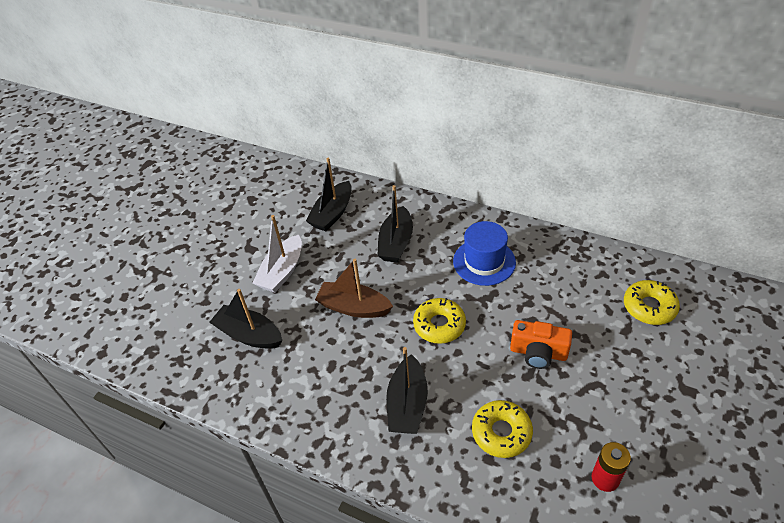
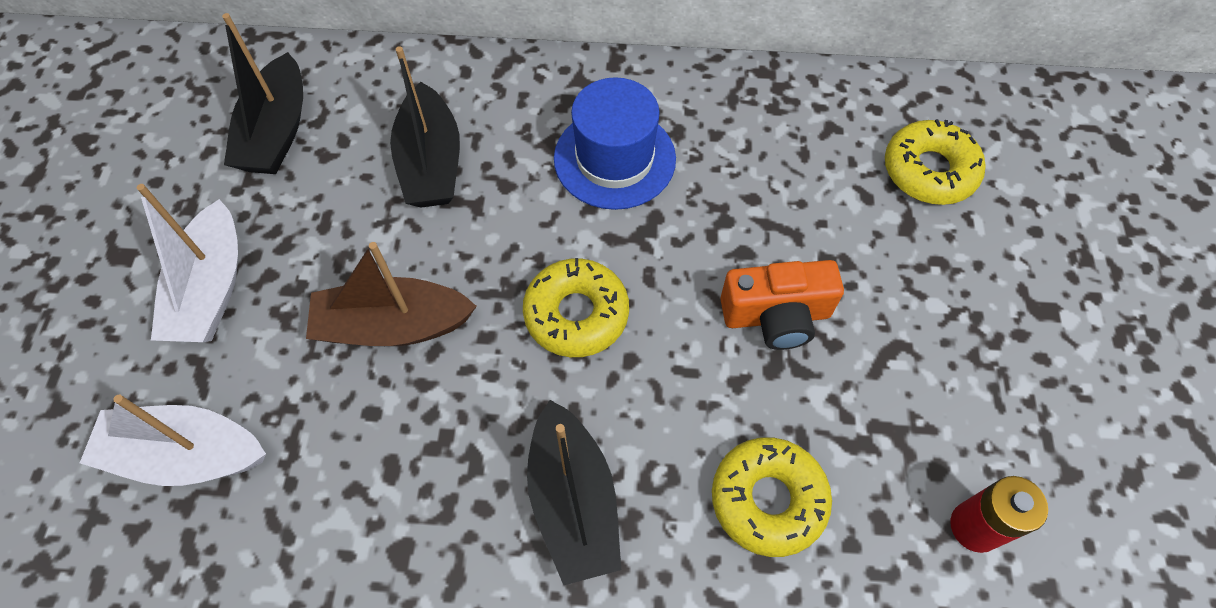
camera: 25 degrees left, 15 degrees up
black boat [209,289,282,349] -> white boat [80,395,266,486]

